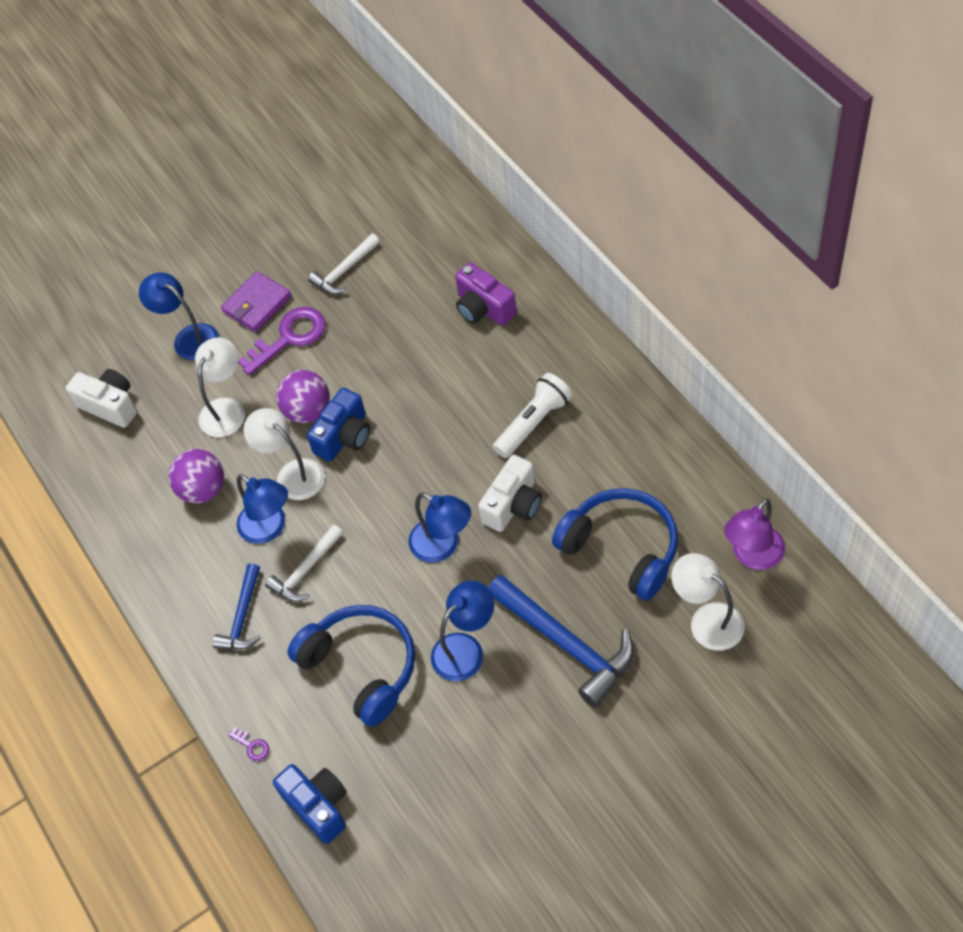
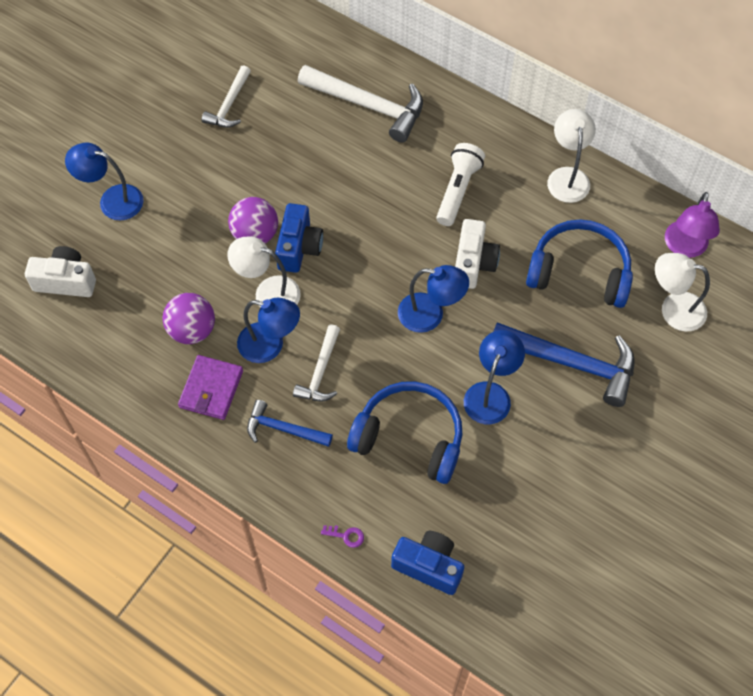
camera: 30 degrees left, 5 degrees up
white lamp [195,337,245,437] -> white lamp moved to [547,109,596,203]
blue hammer [212,563,261,650] -> blue hammer turned 120 degrees clockwise [247,400,333,447]
purple wallet [221,271,292,332] -> purple wallet moved to [178,355,243,420]
purple key [238,307,326,376] -> none
purple camera [455,263,517,326] -> white hammer [298,65,423,143]

